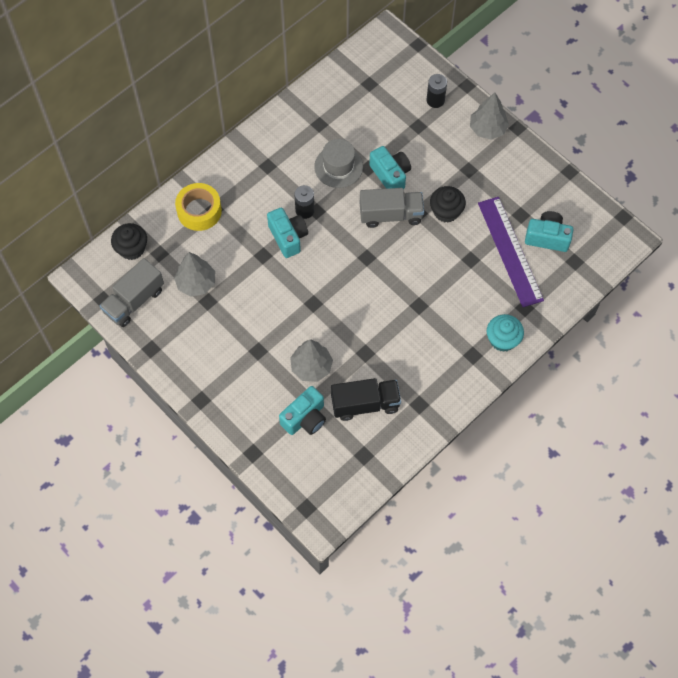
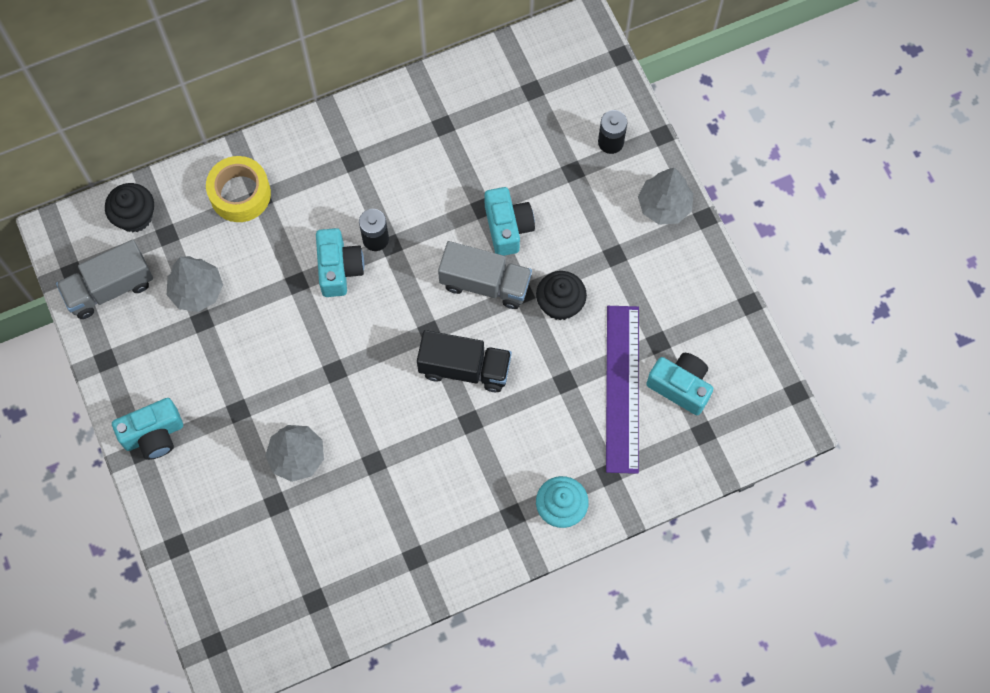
camera: 20 degrees right, 5 degrees up
turquoise camera [279,386,326,435] -> turquoise camera moved to [112,398,183,460]
grey hat [314,139,363,188] -> none
black truck [331,378,401,421] -> black truck moved to [417,330,512,392]

